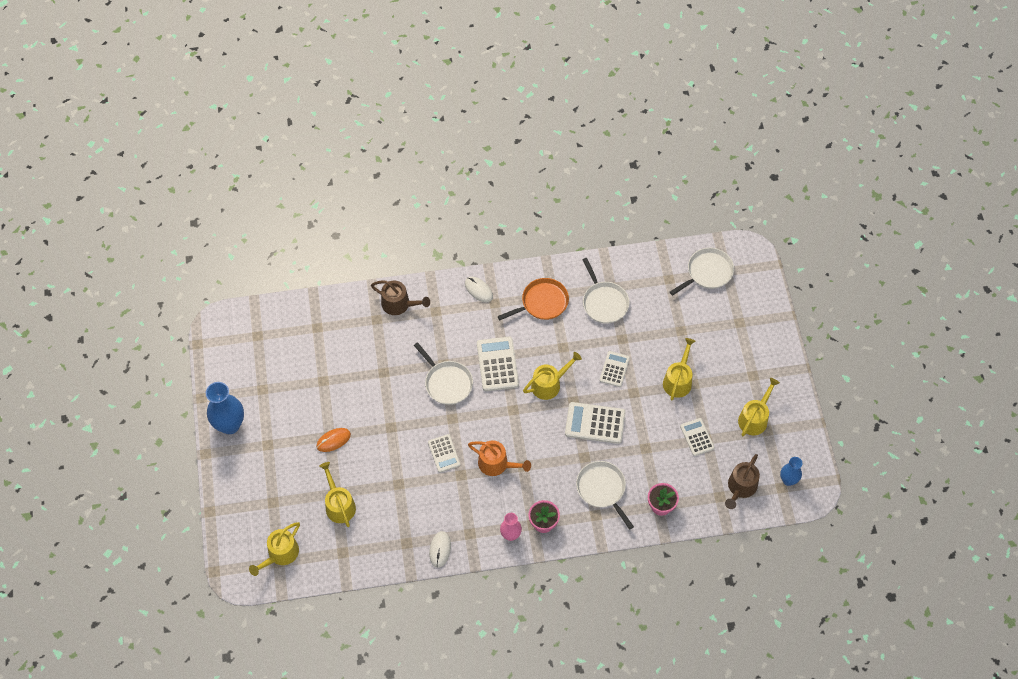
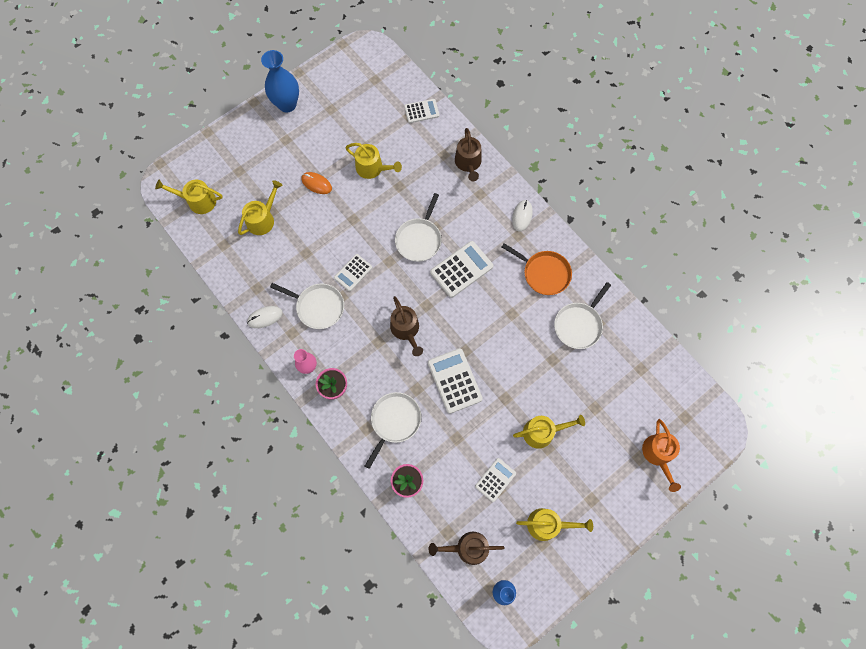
camera: 60 degrees right, 10 degrees up
orange watering can [468,440,531,476] -> orange watering can moved to [642,419,681,492]
yellow watering can [523,352,582,400] -> yellow watering can moved to [345,143,402,179]
white calculator [600,351,630,387] -> white calculator moved to [404,99,439,123]
white pan [670,248,734,296] -> white pan moved to [270,283,344,329]
none -> brown watering can [390,296,423,356]

